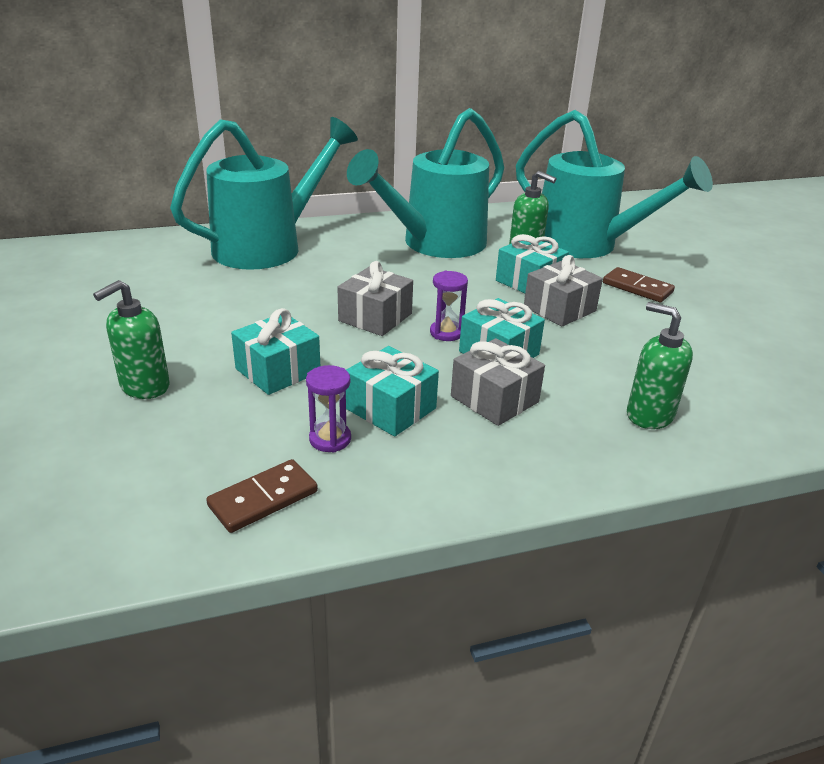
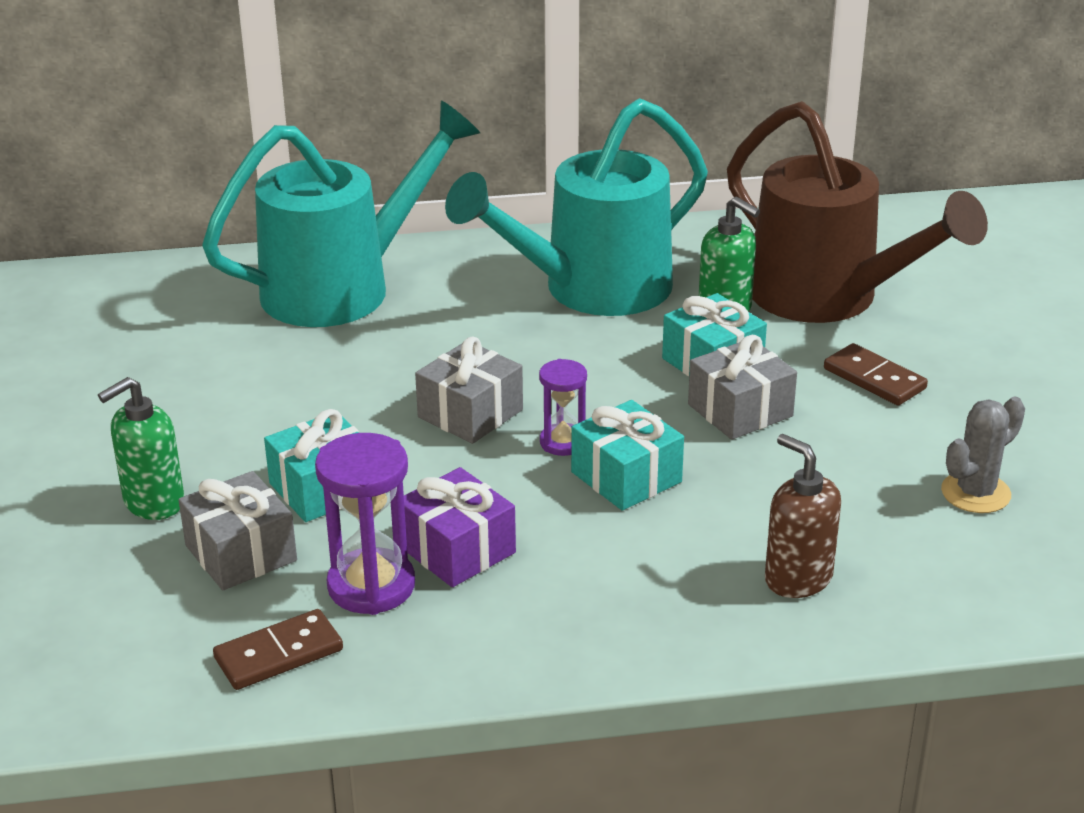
camera: 10 degrees right, 0 degrees up
purple hourglass [306,365,351,453] -> purple hourglass [315,433,415,615], size x1.68
turquoise gift [346,346,439,437] -> purple gift [404,467,516,587]
grey gift [451,338,545,426] -> grey gift moved to [178,471,297,590]
turquoise watering can [516,110,713,258] -> brown watering can [727,101,988,323]
green soap dispenser [627,302,693,429] -> brown soap dispenser [765,434,841,598]
none -> grey cactus [941,397,1025,513]

